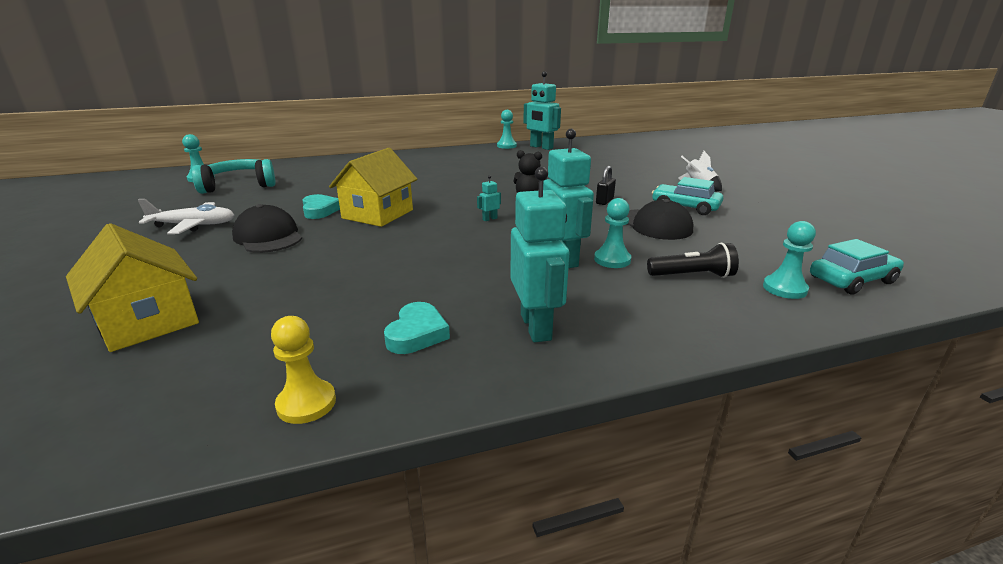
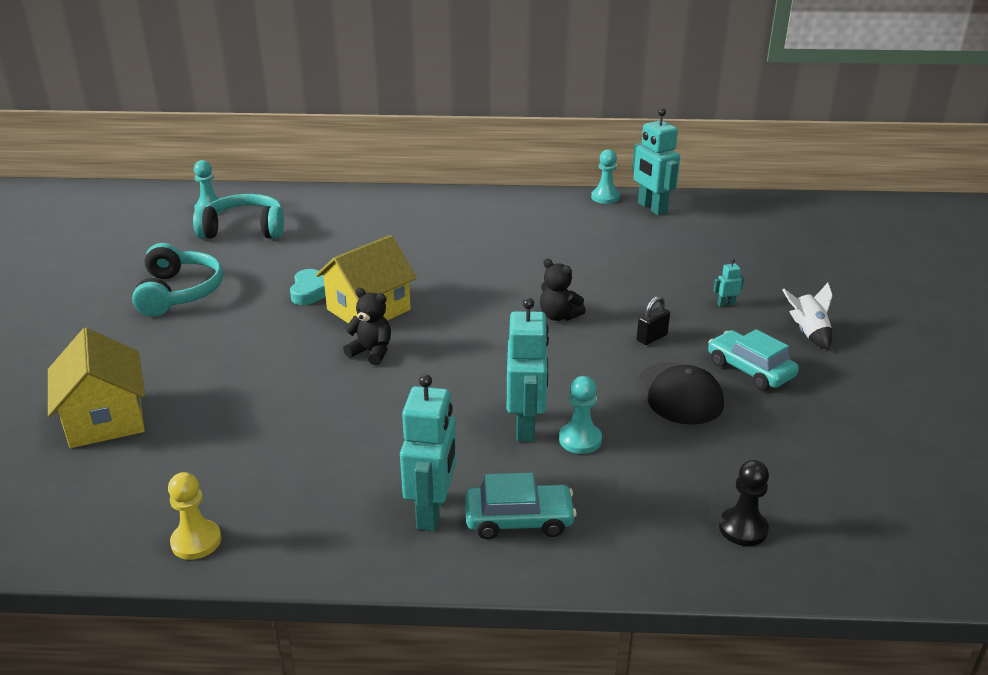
camera: 20 degrees right, 5 degrees up
white plane [138,199,234,234] -> turquoise headphones [132,243,223,317]
black cap [232,204,302,253] -> none
turquoise heart [384,302,450,354] -> none
turquoise robot [477,175,501,221] -> turquoise robot moved to [713,259,744,307]
black flashlight [647,243,739,278] -> none
turquoise pawn [763,221,816,299] -> black pawn [719,460,769,546]
turquoise car [810,239,904,294] -> turquoise car moved to [465,473,577,539]
none -> black teddy bear [343,288,391,365]

